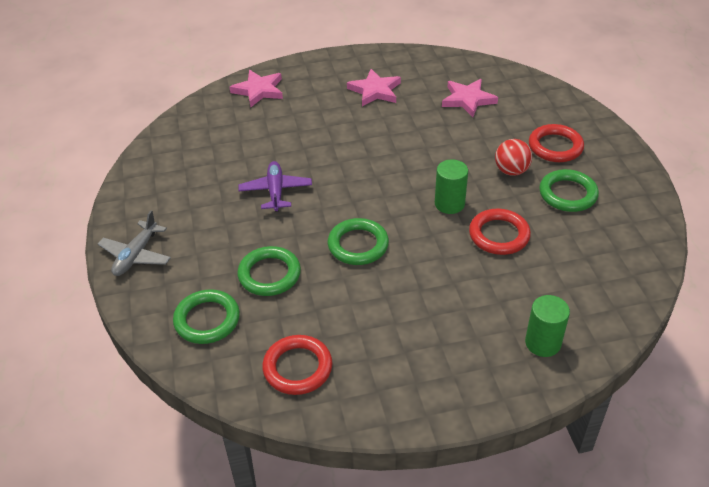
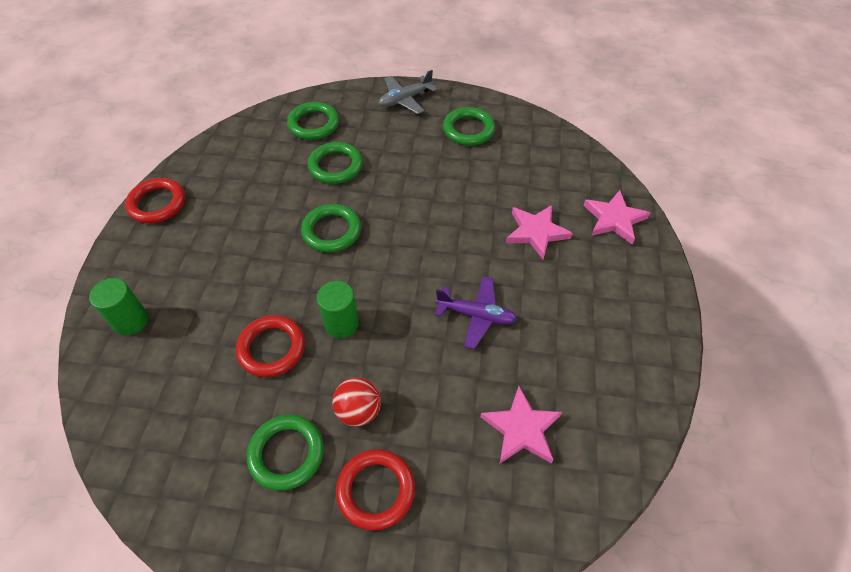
camera: 110 degrees right, 10 degrees up
grey plane [98,210,171,276] -> grey plane turned 75 degrees counterclockwise [379,70,437,114]
purple plane [238,161,312,212] -> purple plane moved to [435,276,517,349]
red ring [262,335,333,395] -> red ring moved to [125,178,185,224]
pink star [347,69,401,106] -> pink star moved to [506,205,573,259]
none -> green ring [443,107,495,146]

